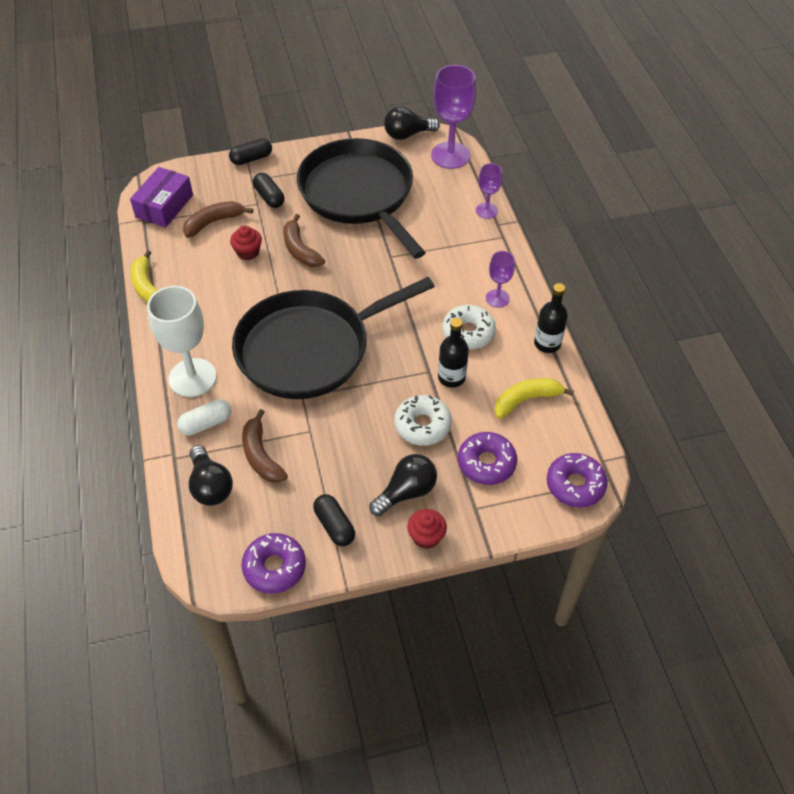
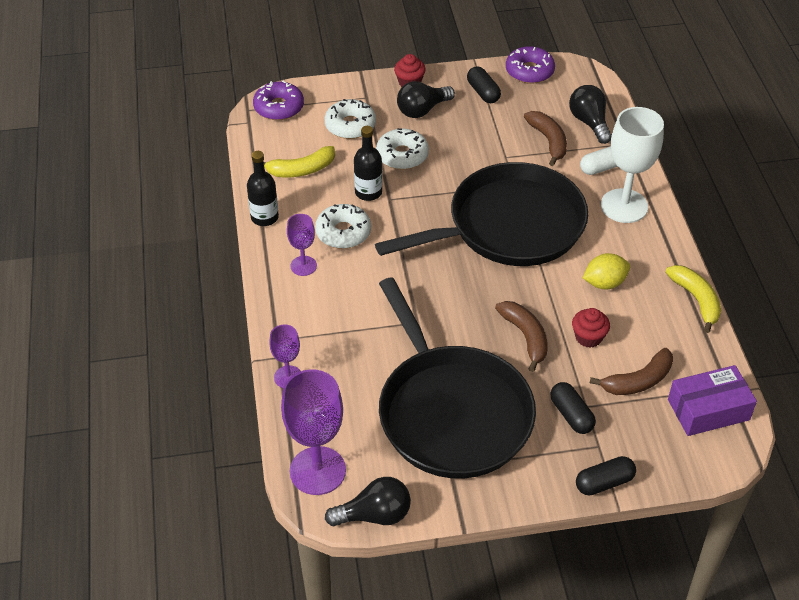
camera: 175 degrees left, 5 degrees down
purple box [130,167,193,227] -> purple box turned 45 degrees clockwise [668,365,757,436]
purple donut [458,432,517,485] -> white donut [324,99,376,139]
none -> yellow lemon [583,253,630,290]

